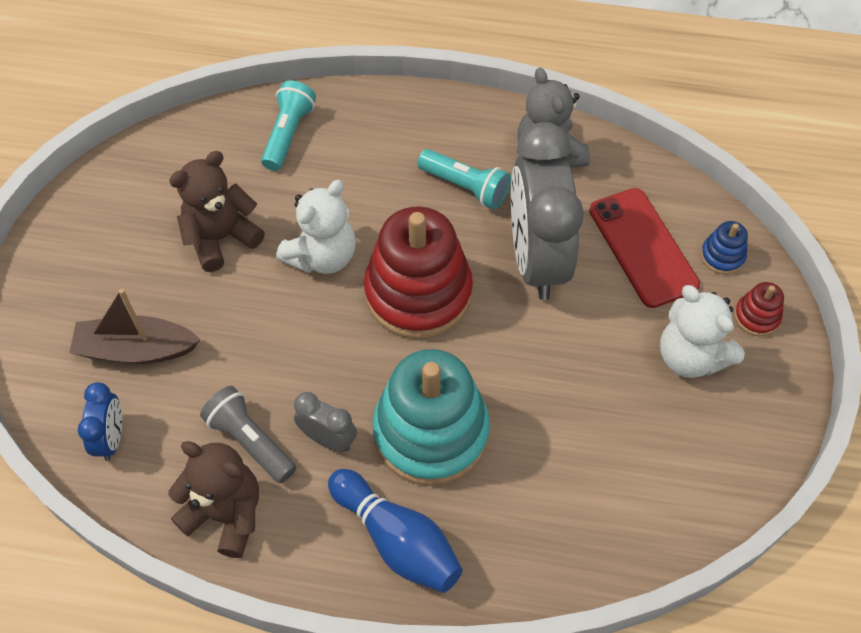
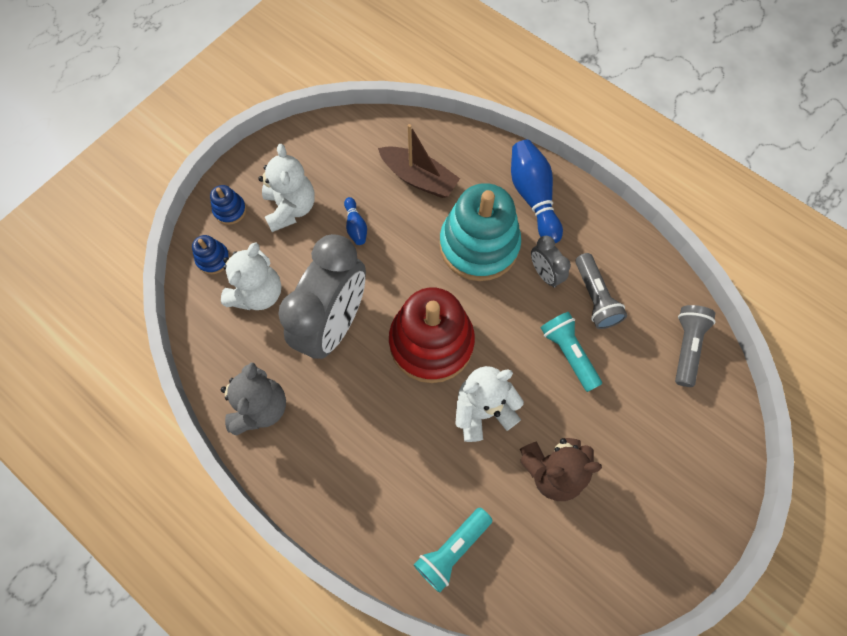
camera: 150 degrees left, 10 degrees up
brown boat [69,289,200,364] -> brown boat moved to [378,124,460,198]
blue clock [78,382,122,461] -> grey flashlight [675,305,716,387]
brown teddy bear [168,441,259,558] -> none
turquoise flashlight [417,149,511,210] -> turquoise flashlight moved to [541,312,602,392]
red phone [589,188,700,308] -> white teddy bear [221,242,281,310]
red stacking toy [734,282,784,336] -> blue stacking toy [210,185,246,225]
none -> blue bowling pin [344,197,367,245]

